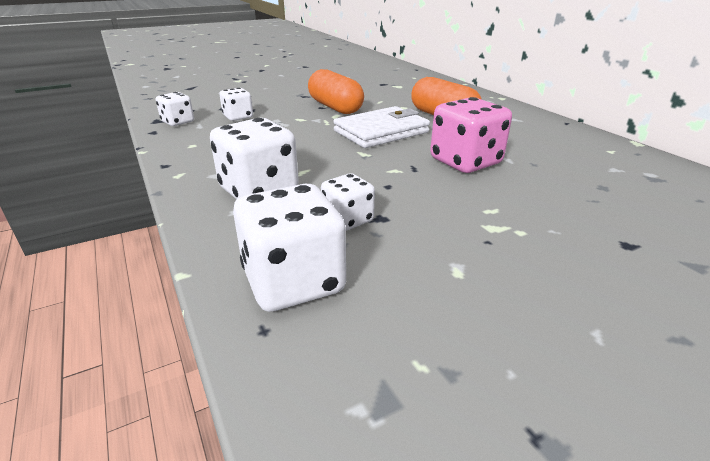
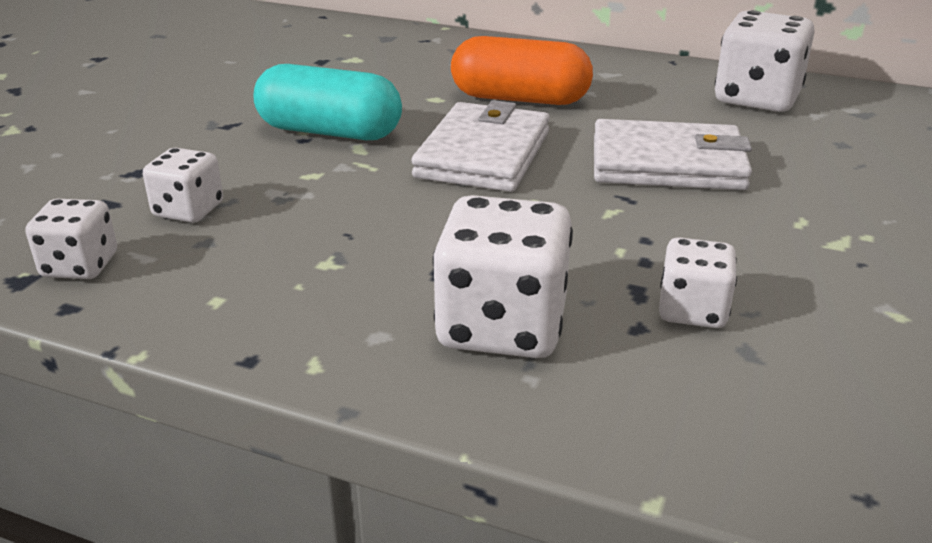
camera: 40 degrees left, 0 degrees up
white dice [233,184,346,312] -> white dice moved to [715,10,815,112]
orange capsule [308,69,364,114] -> turquoise capsule [254,64,402,140]
pink dice [430,97,512,173] -> white wallet [594,119,752,190]

